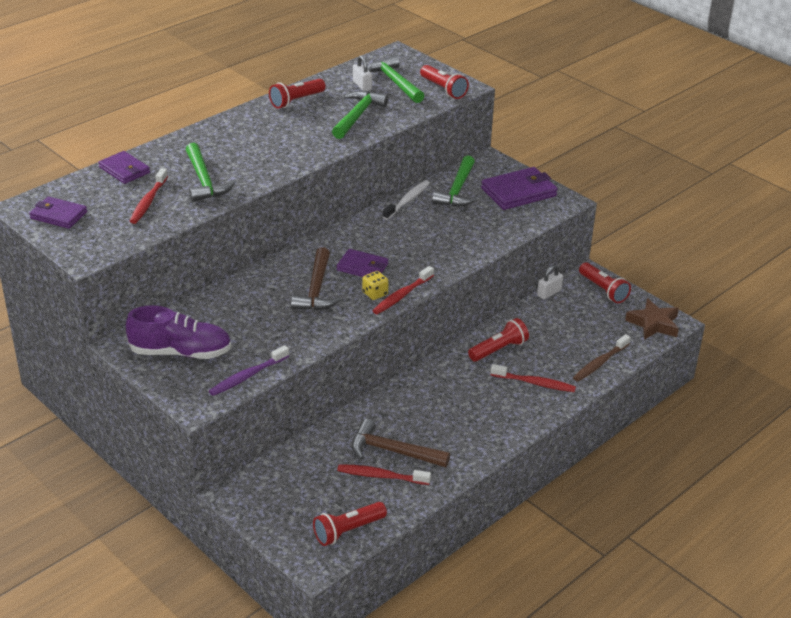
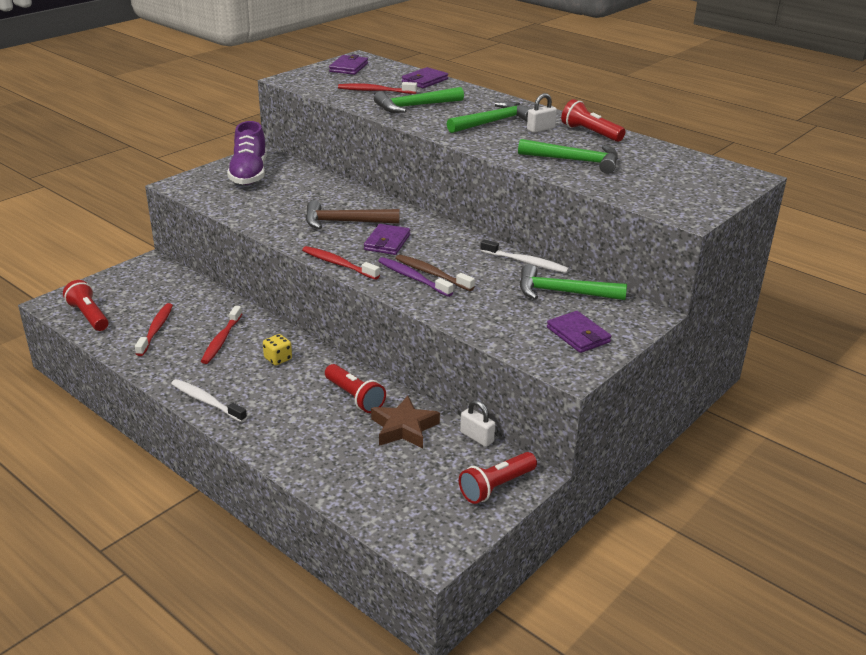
camera: 85 degrees right, 5 degrees down
purple toothbrush [209,345,289,396] -> purple toothbrush moved to [378,257,453,297]
brown hammer [352,419,450,467] -> none
white padlock [353,55,372,91] -> white padlock moved to [527,93,557,133]
yellow dice [362,271,389,300] -> yellow dice moved to [263,334,292,365]
green hammer [367,56,424,103] -> green hammer moved to [447,101,532,133]
red flashlight [420,65,469,99] -> none
purple wallet [481,167,558,210] -> purple wallet [547,311,611,353], size x0.64
red toothbrush [490,364,576,392] -> red toothbrush moved to [201,306,242,364]
brown toothbrush [573,334,631,381] -> brown toothbrush moved to [395,254,475,291]
brown star [625,298,679,340] -> brown star moved to [371,396,440,449]
none -> white toothbrush [171,379,247,422]

